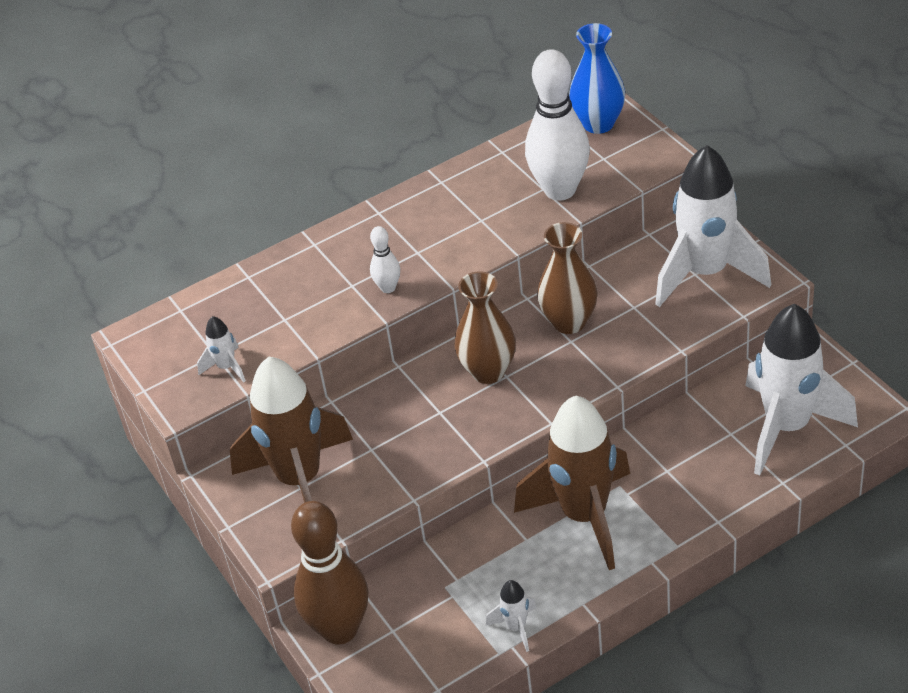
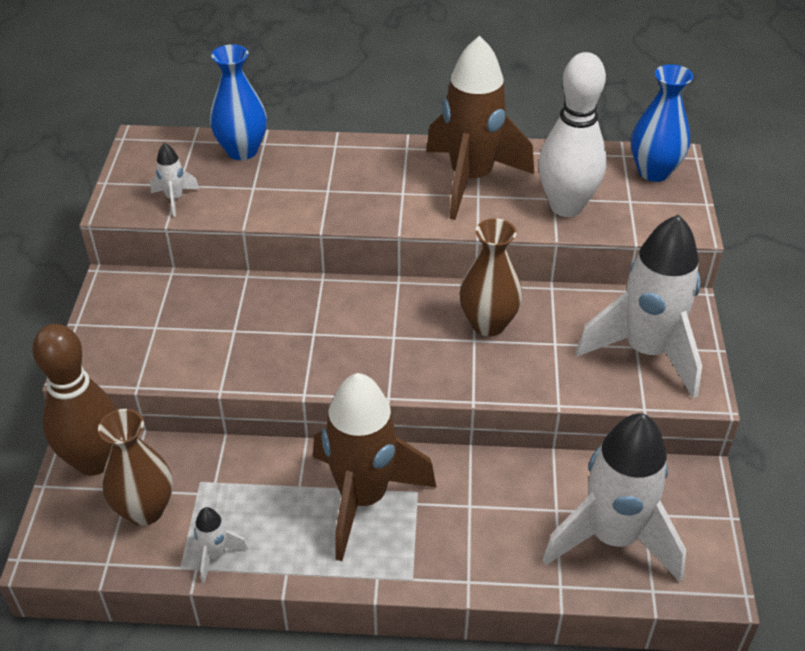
camera: 30 degrees right, 0 degrees up
brown rocket [230,357,353,503] -> brown rocket moved to [426,35,534,220]
white bowling pin [370,226,400,293] -> none
brown vase [454,271,516,384] -> brown vase moved to [98,409,173,526]
none -> blue vase [210,44,267,160]

